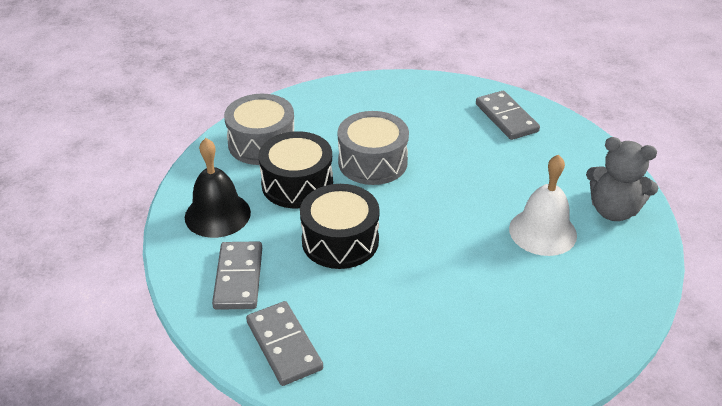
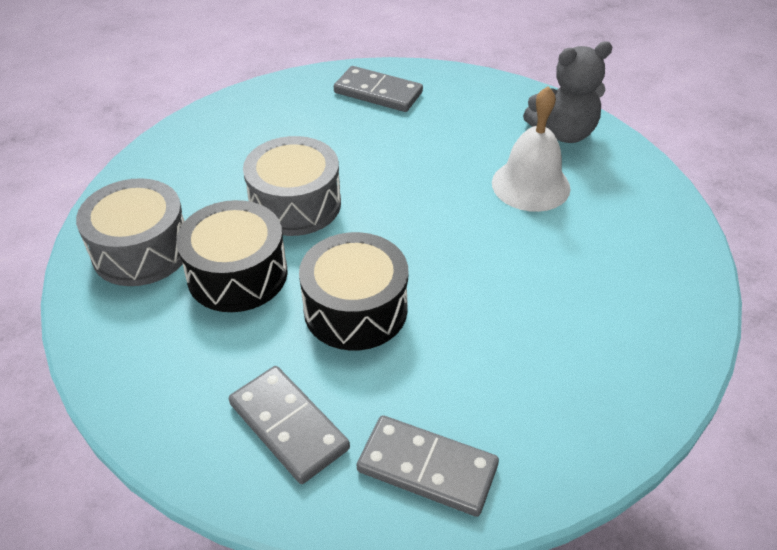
camera: 40 degrees left, 5 degrees up
black bell [185,138,251,238] -> none

